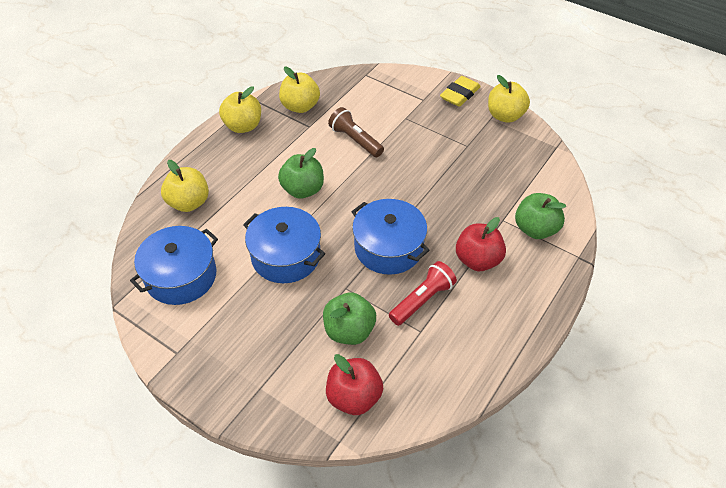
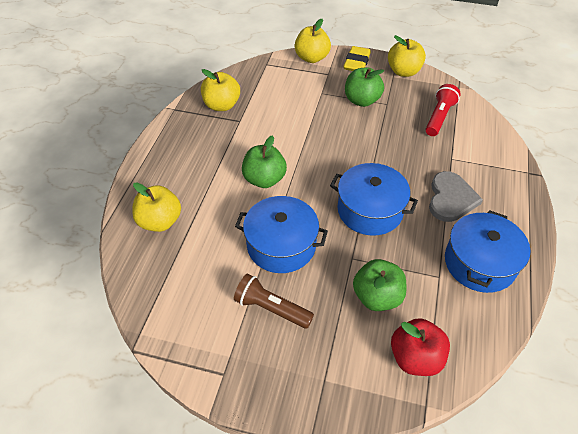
camera: 20 degrees left, 0 degrees up
blue pot [130,226,218,305] -> blue pot moved to [445,210,531,293]
yellow apple [219,86,261,133] -> yellow apple moved to [295,19,331,63]
brown flashlight [328,107,384,157] -> brown flashlight moved to [234,274,314,329]
red flashlight [389,261,457,326] -> red flashlight moved to [426,84,461,136]
red apple [456,217,506,271] -> grey heart [429,171,483,222]
green apple [515,193,566,239] -> green apple moved to [345,68,384,107]

